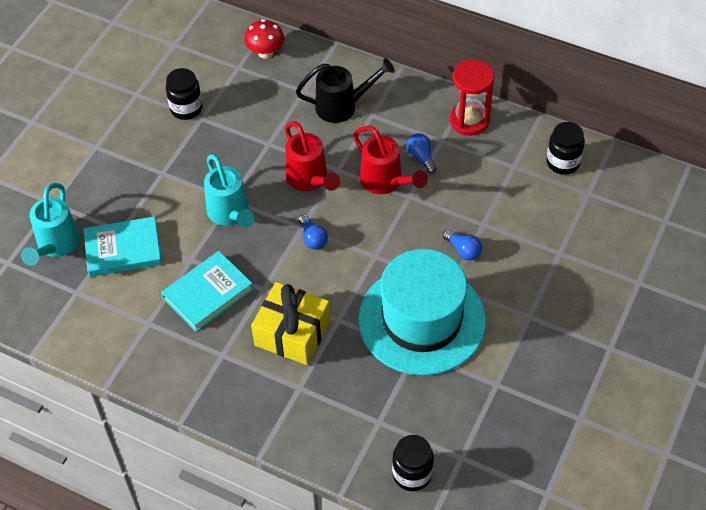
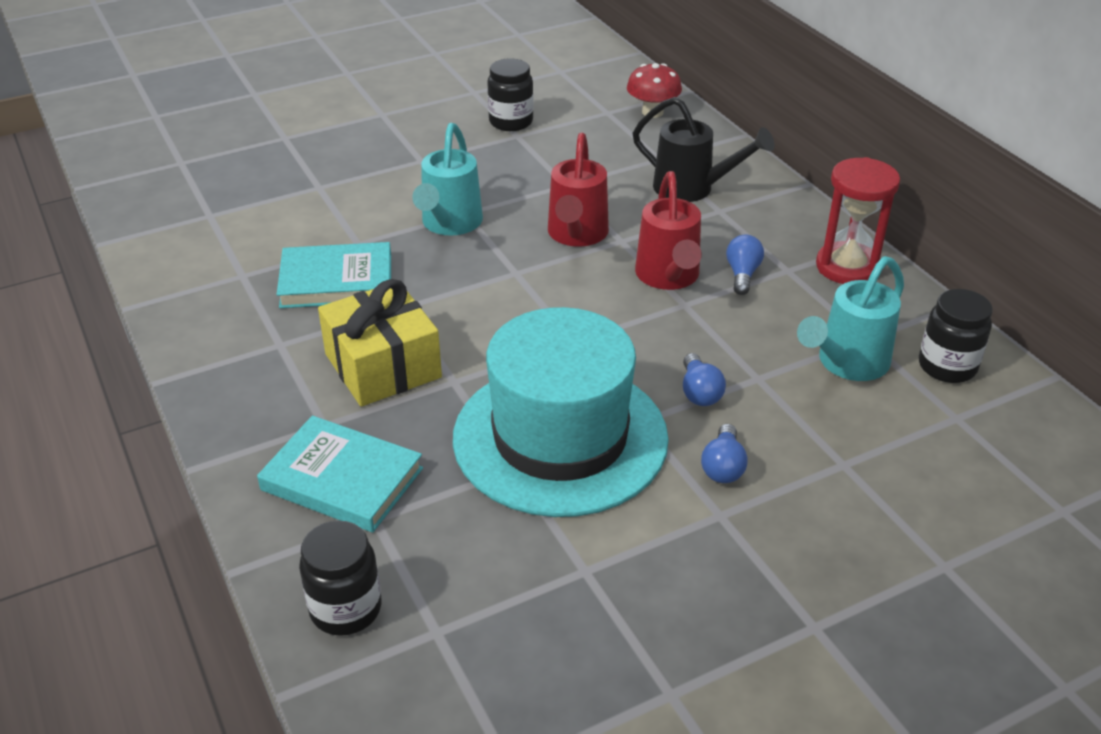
camera: 35 degrees right, 15 degrees down
turquoise watering can [21,183,80,266] -> turquoise watering can moved to [797,256,904,381]
turquoise book [84,216,162,277] -> turquoise book moved to [257,416,423,532]
blue light bulb [299,215,328,250] -> blue light bulb moved to [701,424,748,483]

